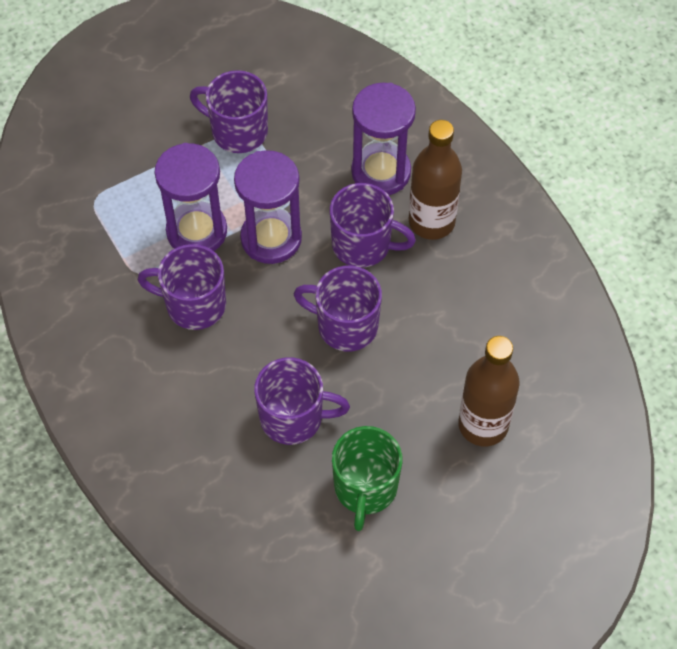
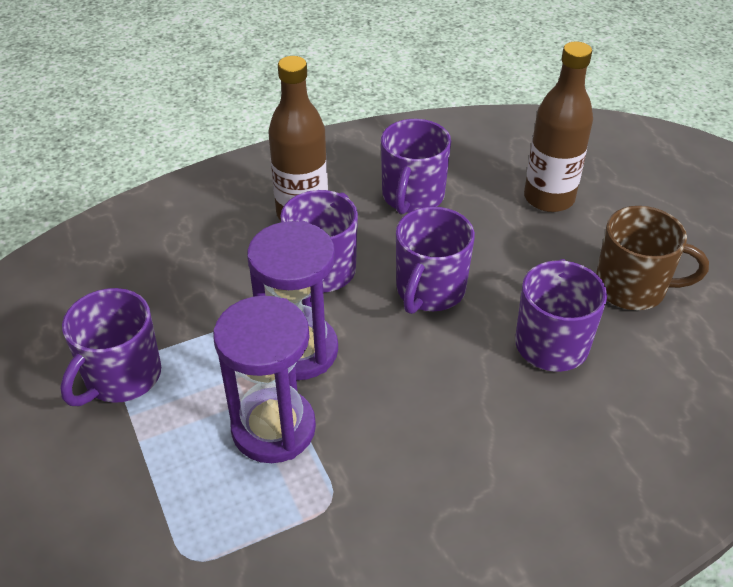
camera: 85 degrees left, 15 degrees down
purple mug [138,244,226,330] -> purple mug moved to [381,119,451,215]
green mug [332,426,402,531] -> brown mug [596,206,709,310]
purple hourglass [351,83,416,195] -> none

